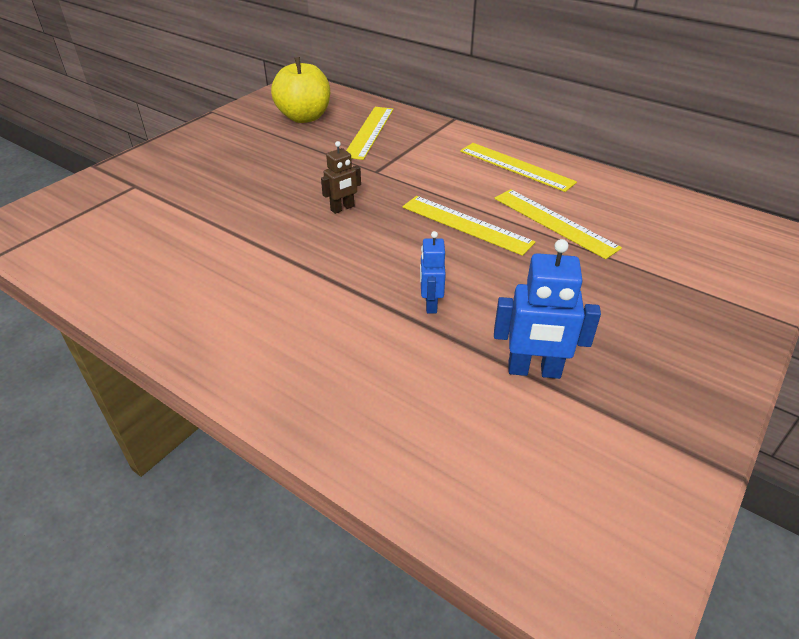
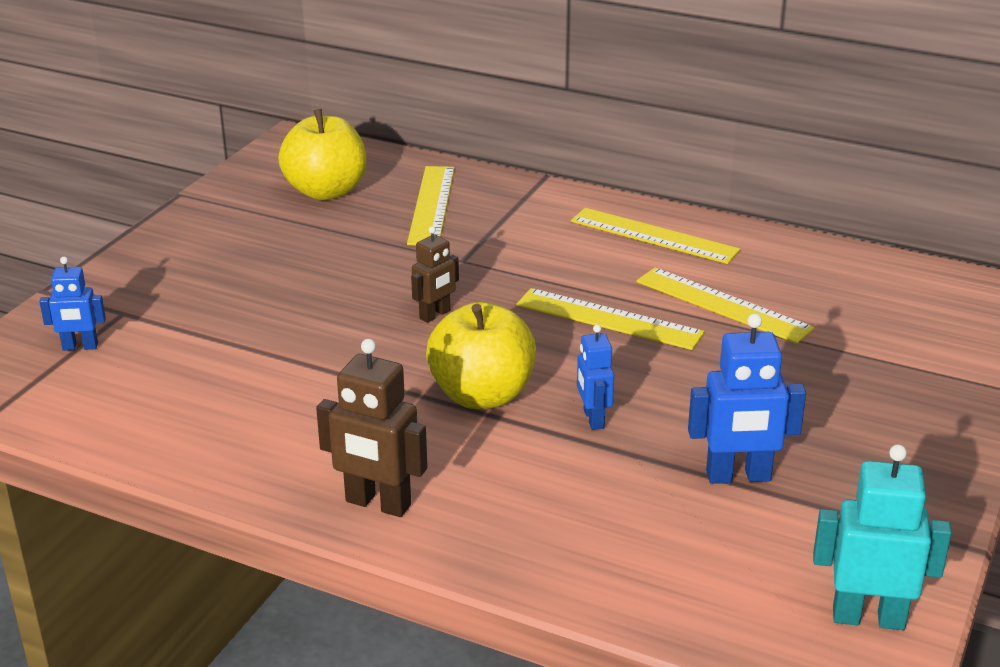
camera: 10 degrees left, 10 degrees down
none -> blue robot [39,257,106,351]
none -> brown robot [316,339,427,517]
none -> yellow apple [426,302,536,409]
none -> turquoise robot [813,444,952,630]

